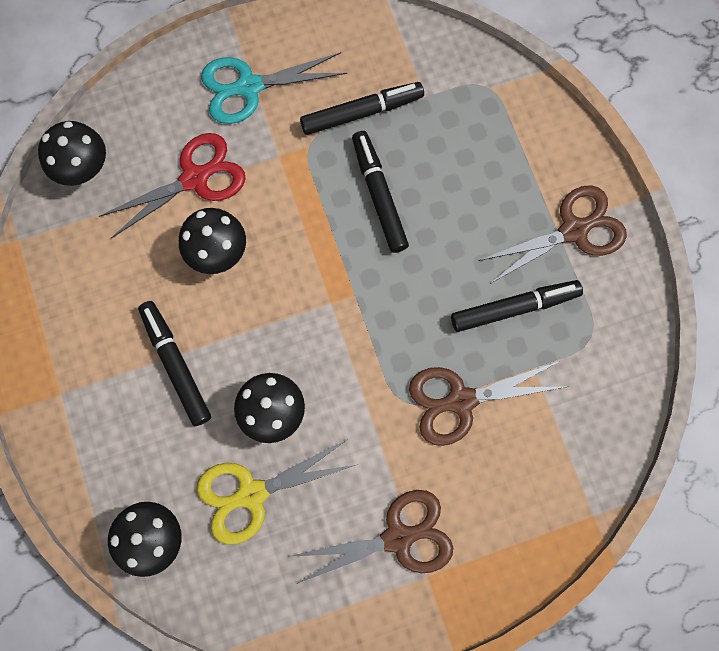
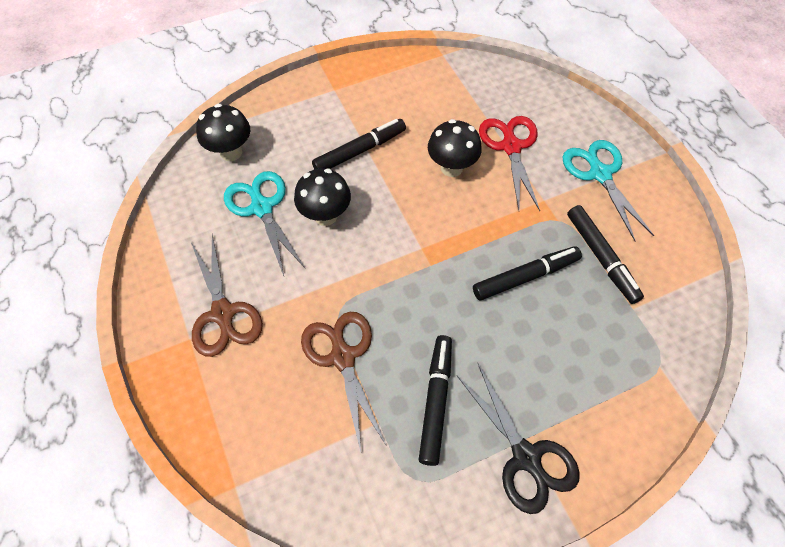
camera: 85 degrees right, 15 degrees down
black mushroom [38,121,106,186] -> none
red scissors [99,133,246,238] -> red scissors turned 150 degrees counterclockwise [479,116,540,211]
yellow scissors [197,439,359,545] -> turquoise scissors [224,171,306,276]
black marker [451,280,583,332] -> black marker turned 150 degrees counterclockwise [419,335,452,466]
brown scissors [478,185,627,284] -> black scissors [457,364,580,514]

